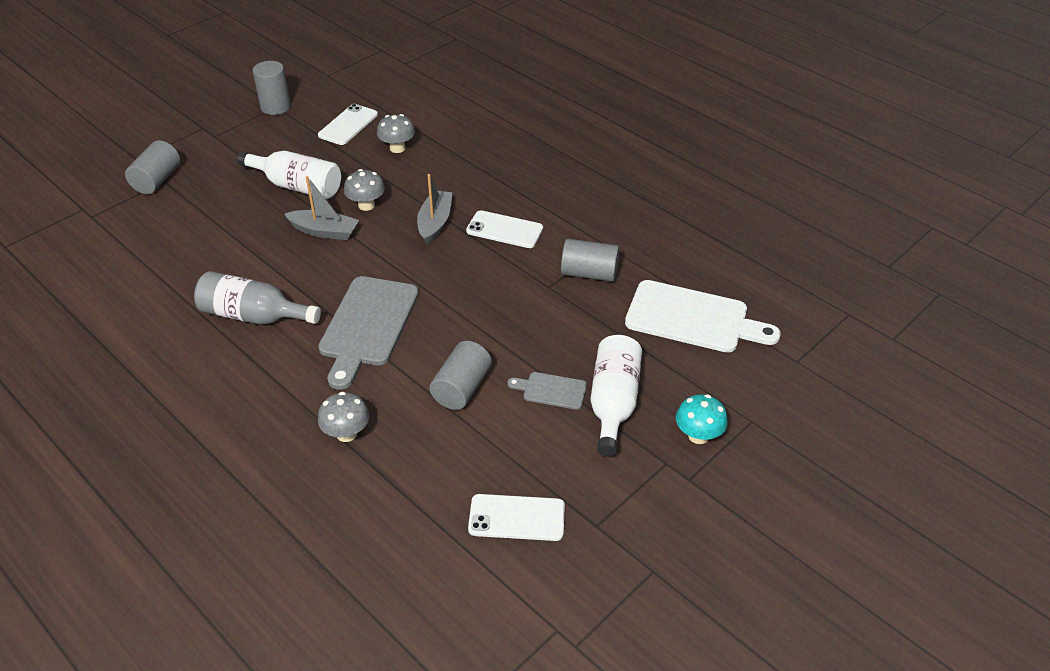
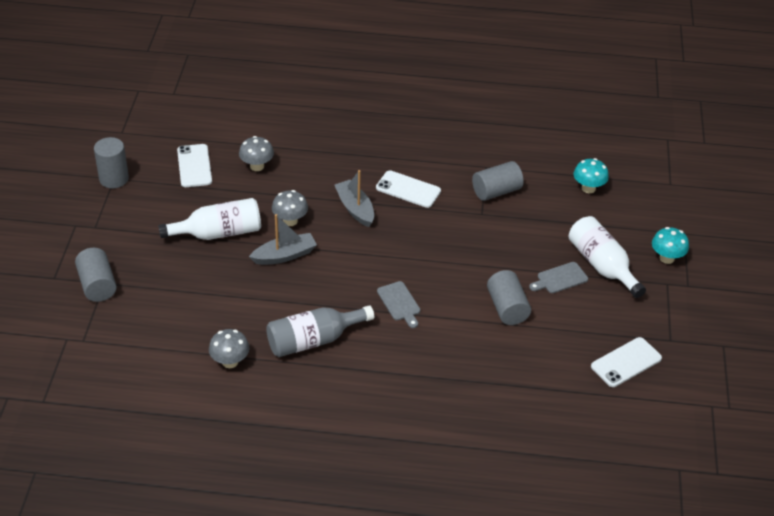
camera: 40 degrees left, 0 degrees up
grey cutting board [318,276,419,390] -> grey cutting board [377,281,420,328], size x0.49
grey mushroom [318,392,369,442] -> grey mushroom moved to [209,329,249,368]
white phone [466,210,543,248] -> white phone turned 45 degrees clockwise [376,170,441,208]
white cutting board [625,280,781,353] -> turquoise mushroom [574,158,609,193]

